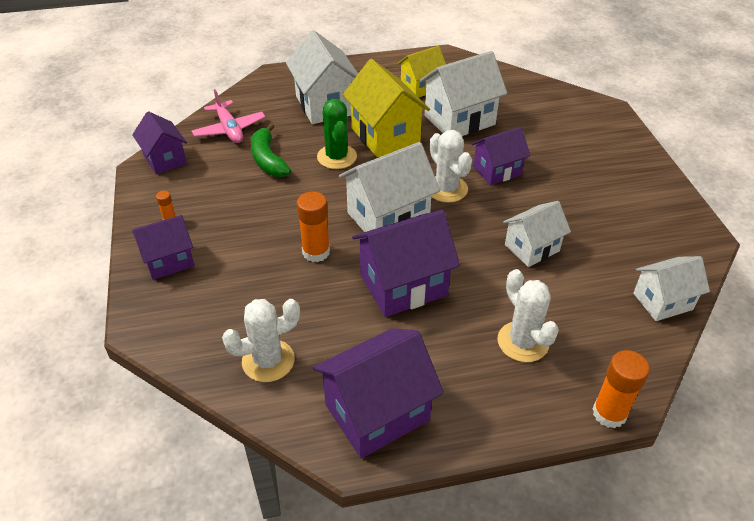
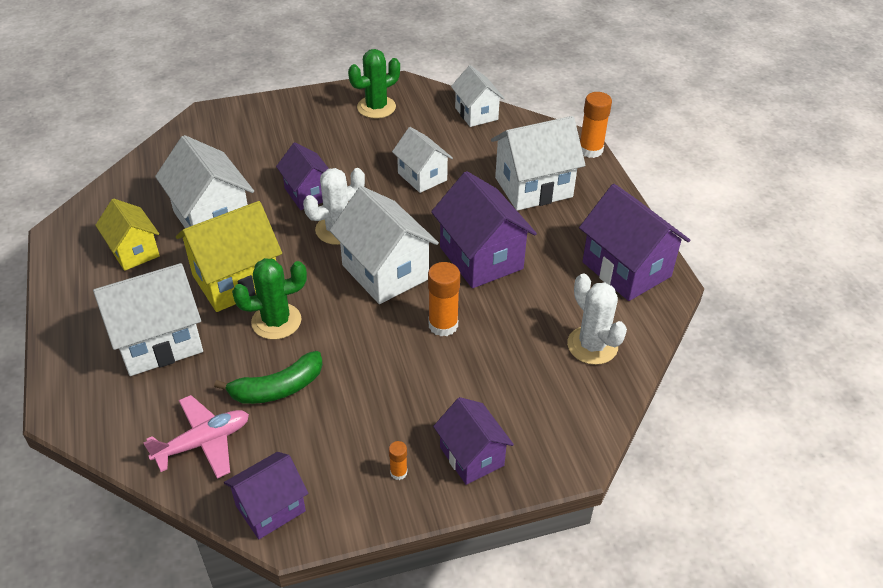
camera: 95 degrees left, 0 degrees up
white cactus [497,269,559,362] -> white house [491,116,586,211]
none -> green cactus [348,49,400,118]

